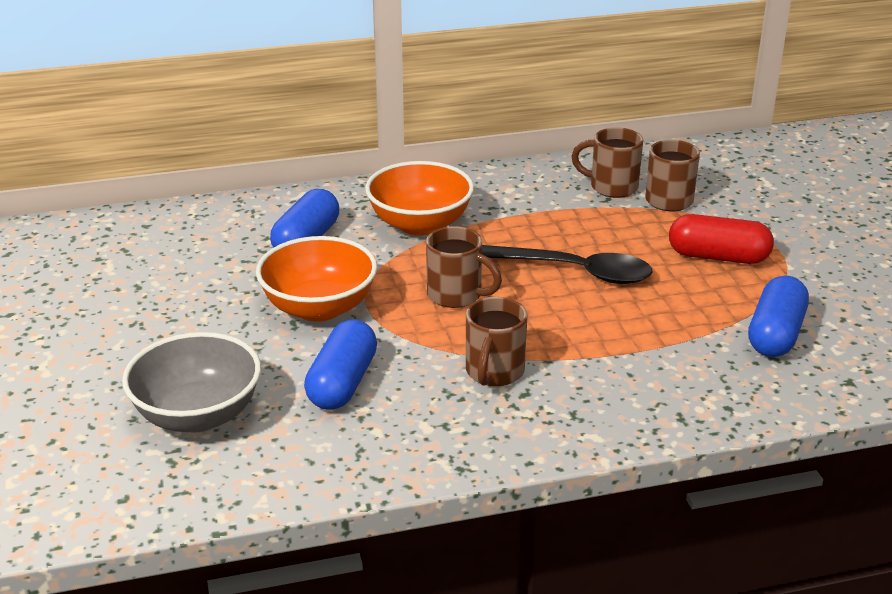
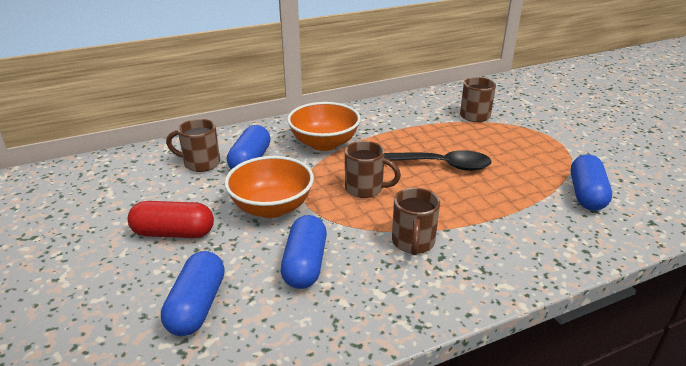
camera: 10 degrees left, 0 degrees up
grey bowl [122,332,261,432] -> blue capsule [161,251,225,336]
brown mug [571,127,643,198] -> brown mug moved to [166,119,220,172]
red capsule [669,214,774,264] -> red capsule moved to [128,201,214,238]

